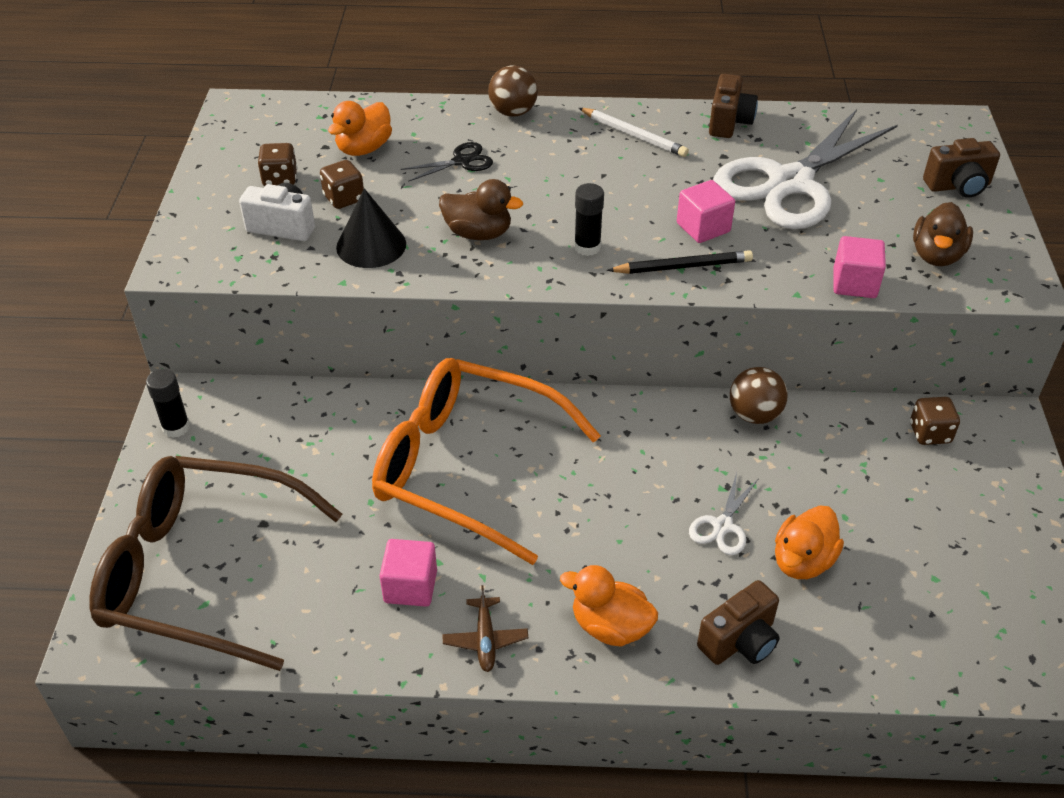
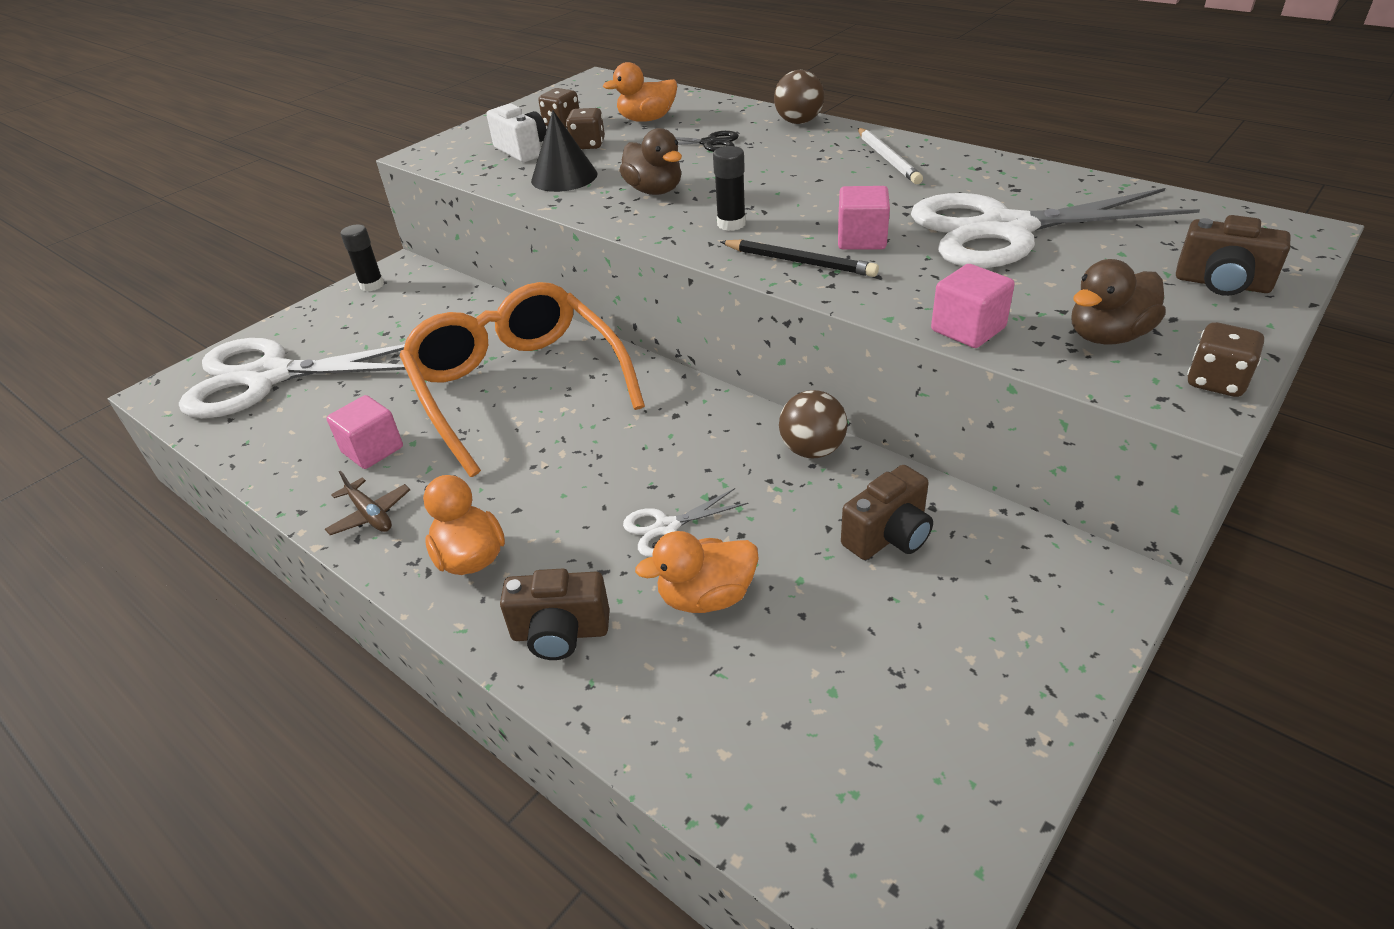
camera: 40 degrees right, 5 degrees down
brown glasses [89,456,342,671] -> white scissors [179,338,406,418]
brown plane [442,585,528,672] -> brown plane turned 75 degrees counterclockwise [325,471,410,535]
brown camera [709,74,758,138] -> brown camera moved to [841,465,933,560]
brown dice [910,397,960,445] -> brown dice moved to [1187,322,1264,397]

